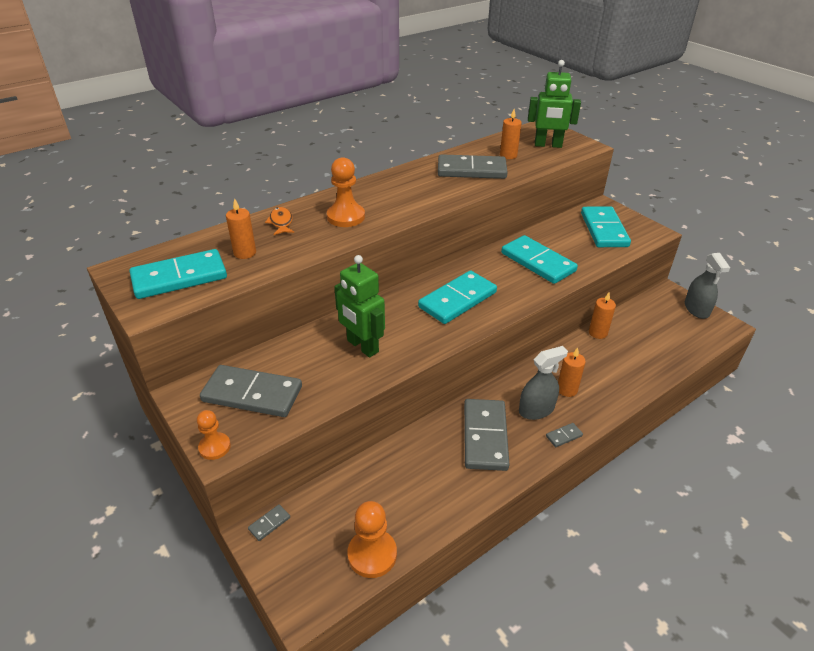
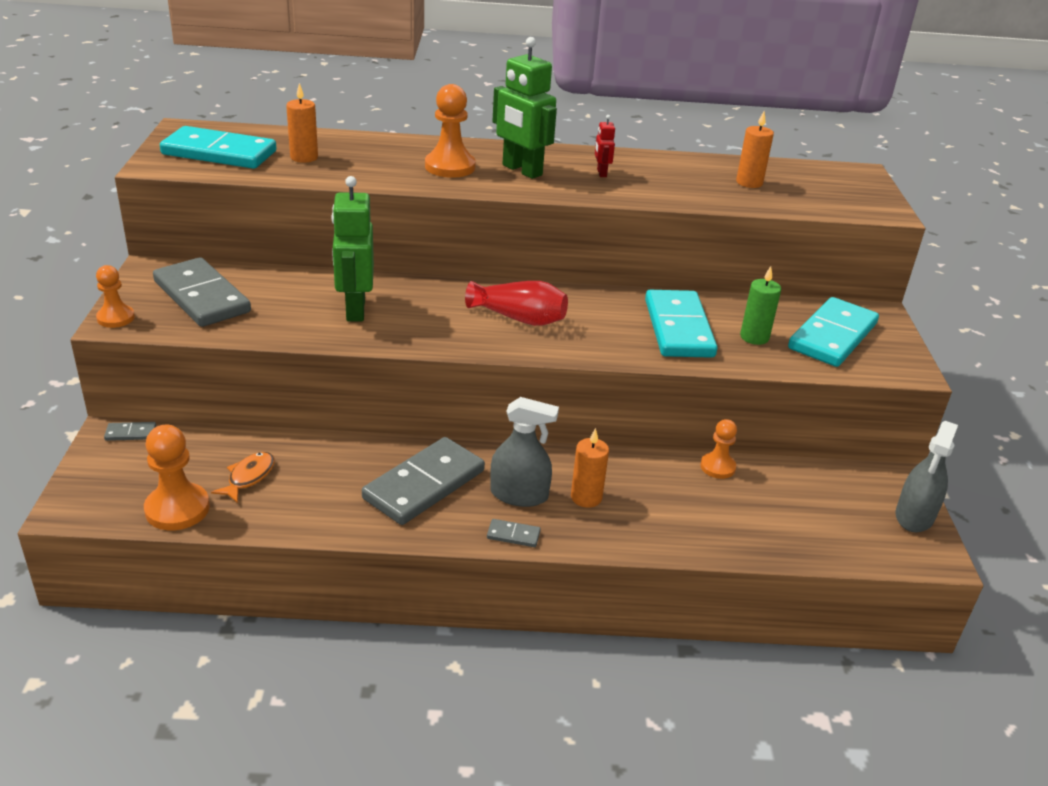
camera: 35 degrees right, 5 degrees down
orange fish [265,207,294,235] -> orange fish moved to [211,452,275,503]
turquoise domino [418,270,497,324] -> red vase [465,281,568,326]
grey domino [438,154,508,179] -> none
green robot [528,60,581,148] -> green robot moved to [493,37,557,179]
orange candle [589,293,616,339] -> orange pawn [700,419,737,479]
none -> red robot [595,115,615,177]
none -> green candle [740,266,781,345]

